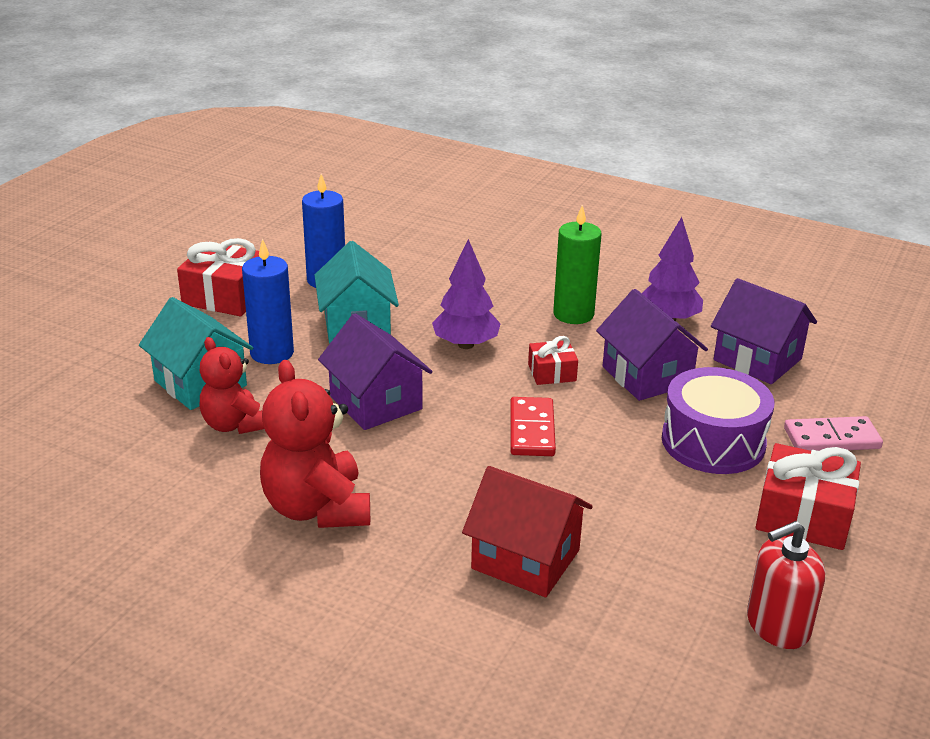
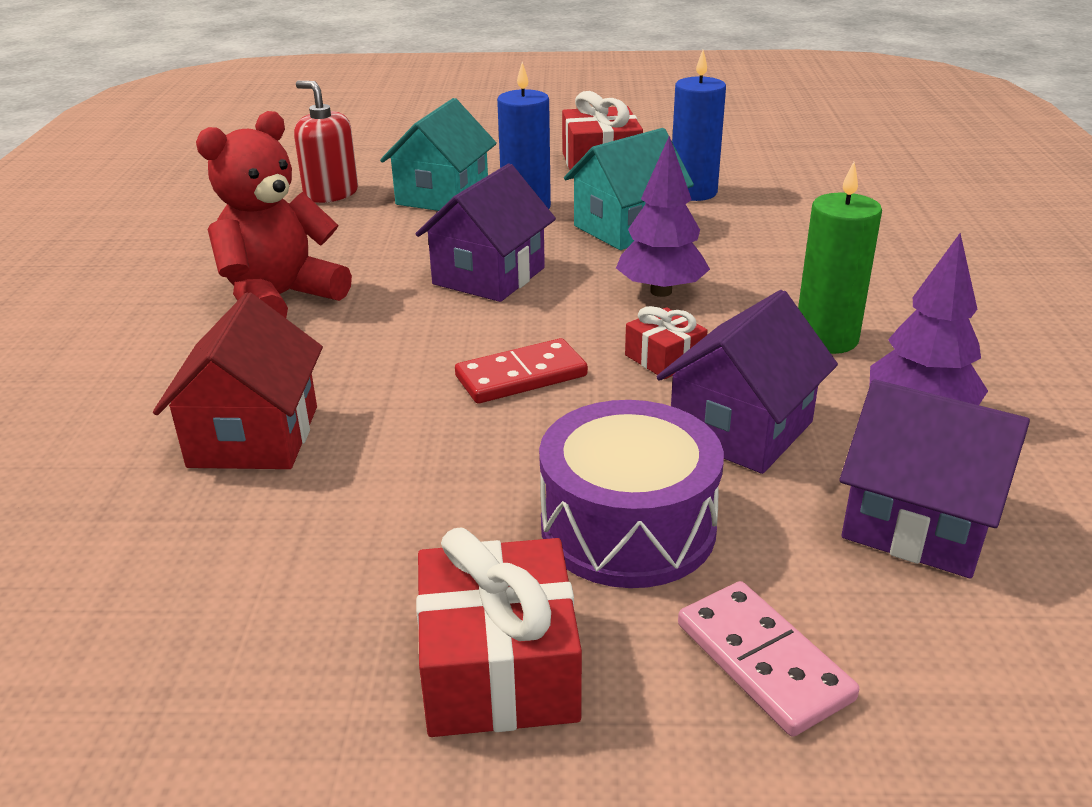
camera: 65 degrees right, 0 degrees up
red teddy bear [200,337,264,434] -> none
purple house [711,278,817,384] -> purple house turned 75 degrees counterclockwise [839,380,1030,578]
red soap dispenser [747,521,825,649] -> red soap dispenser moved to [294,81,358,203]

